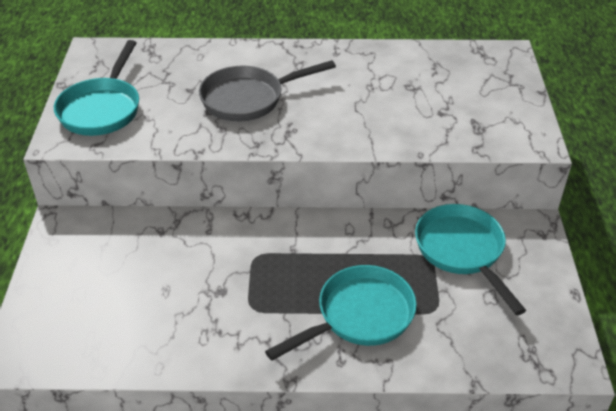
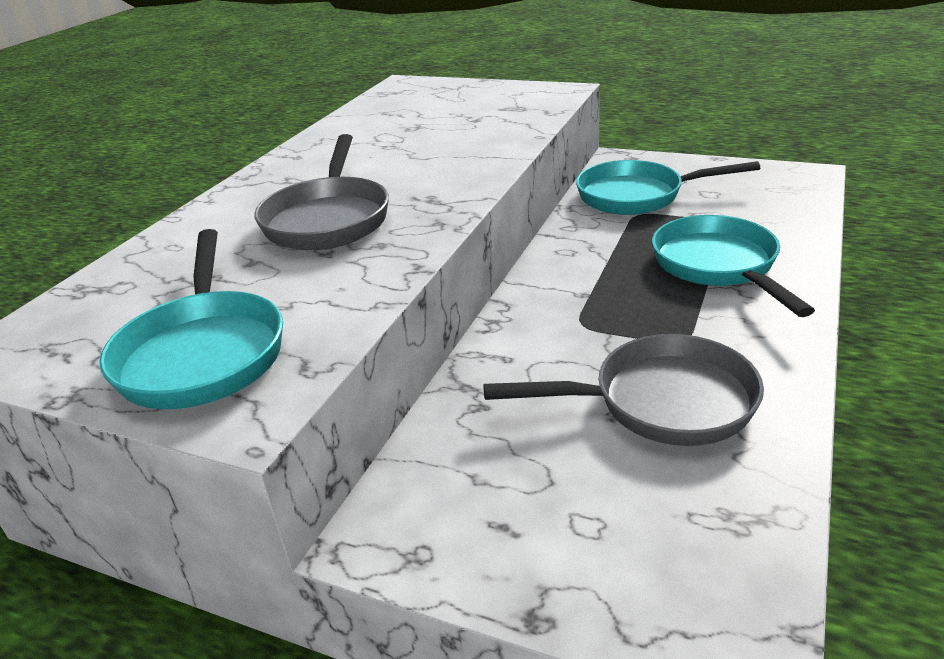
camera: 65 degrees left, 10 degrees down
turquoise pan [54,40,139,136] -> turquoise pan turned 45 degrees clockwise [99,229,283,409]
none -> grey pan [483,334,764,446]

